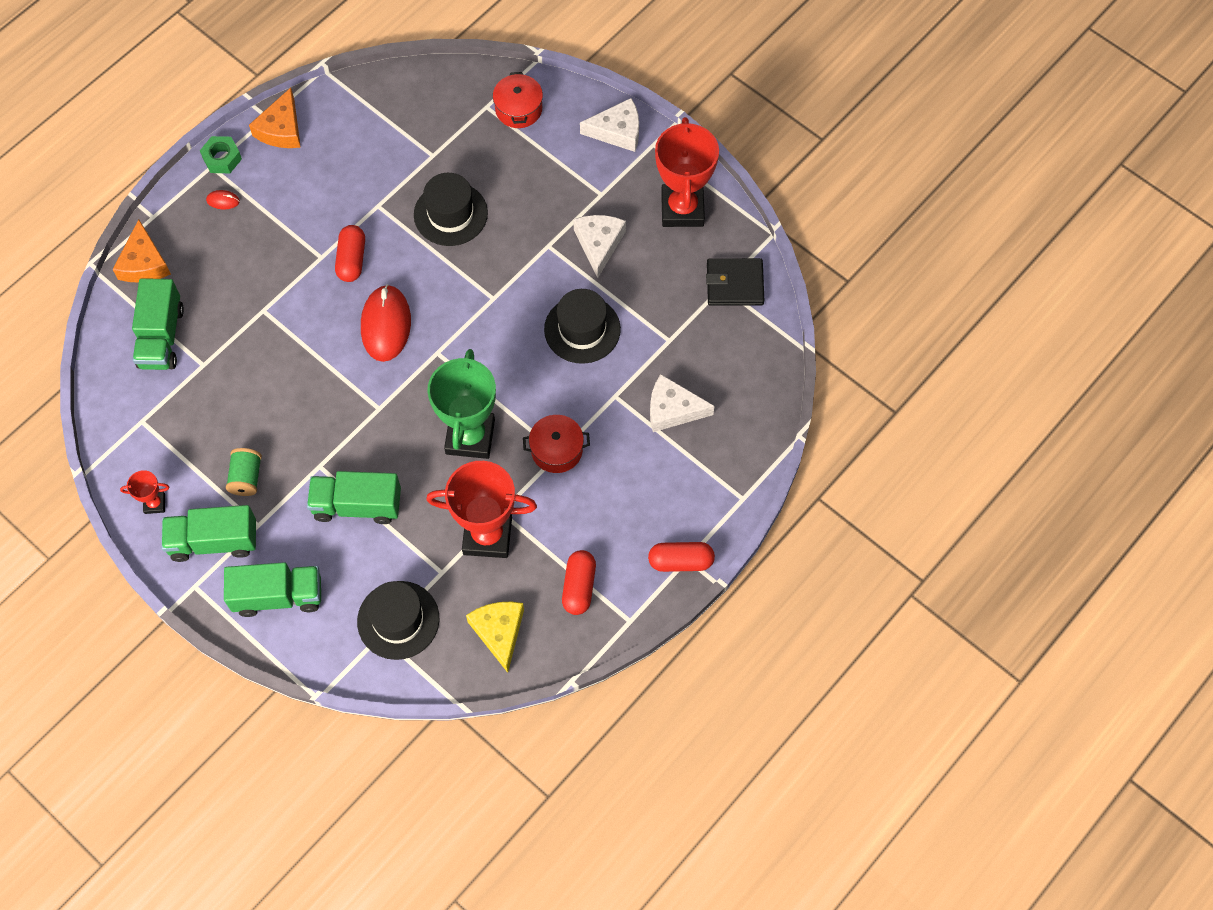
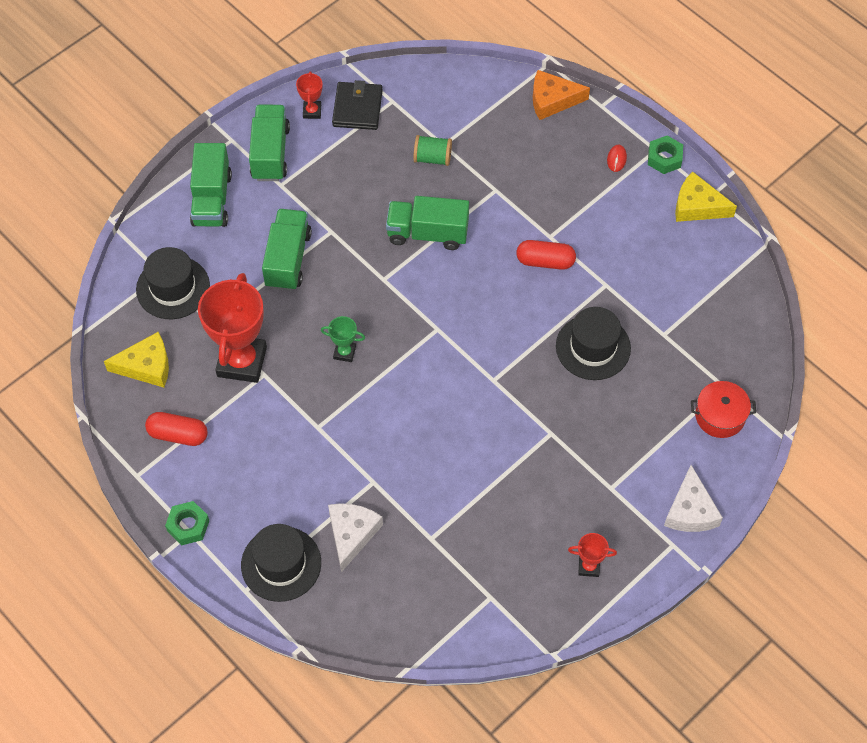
camera: 95 degrees right, 5 degrees down
green truck [132,278,184,370] -> green truck moved to [386,196,469,250]
green spool [226,448,262,496] -> green spool moved to [413,135,452,166]
orange cheese [249,88,301,148] -> yellow cheese [675,172,737,222]
red mouse [361,284,411,362] -> none
green trophy [427,349,496,459] -> green trophy [321,316,365,362], size x0.45
red pot [523,415,590,473] -> none
black hat [544,289,621,364] -> black hat moved to [241,524,321,602]
white cheese [573,215,626,278] -> none
red capsule [648,542,715,572] -> green nut [165,501,209,545]
red trophy [655,117,719,227] -> red trophy [568,533,617,577], size x0.45
black wallet [706,258,764,306] -> black wallet moved to [332,80,383,130]

